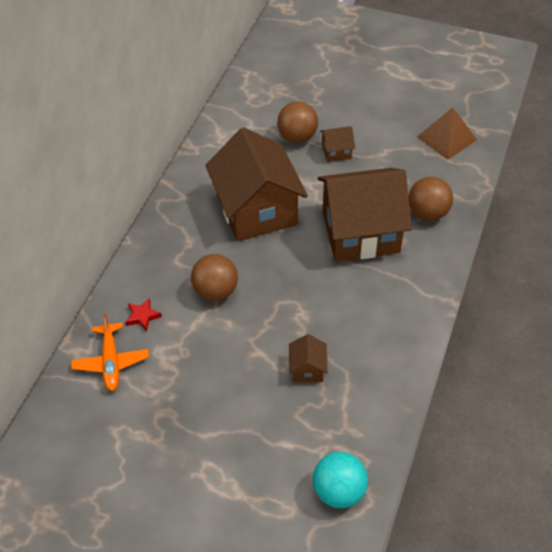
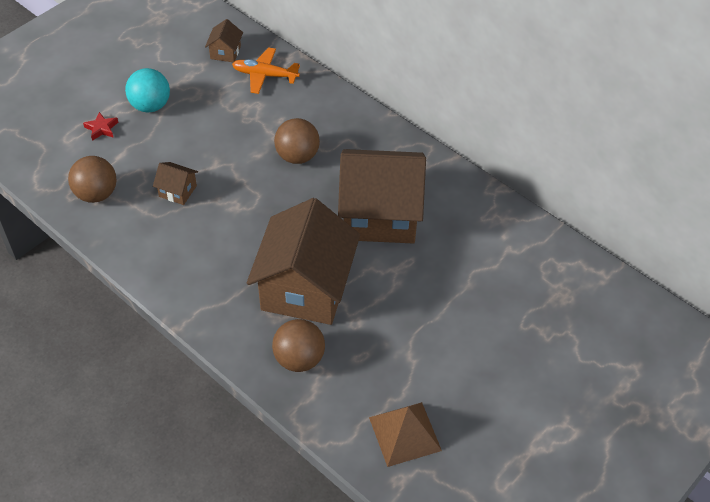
camera: 110 degrees right, 0 degrees up
red star [125,298,162,332] -> red star moved to [83,112,119,141]
brown ball [277,101,318,143] -> brown ball moved to [68,156,117,203]
turquoise ball [313,452,368,508] -> turquoise ball moved to [125,68,170,113]
brown house [320,126,355,162] -> brown house moved to [205,19,243,63]

